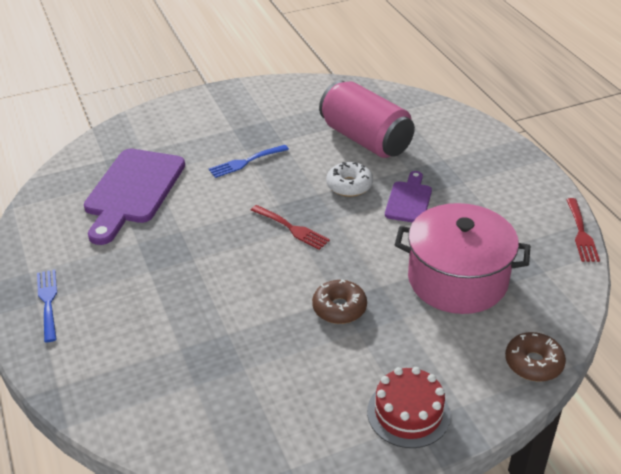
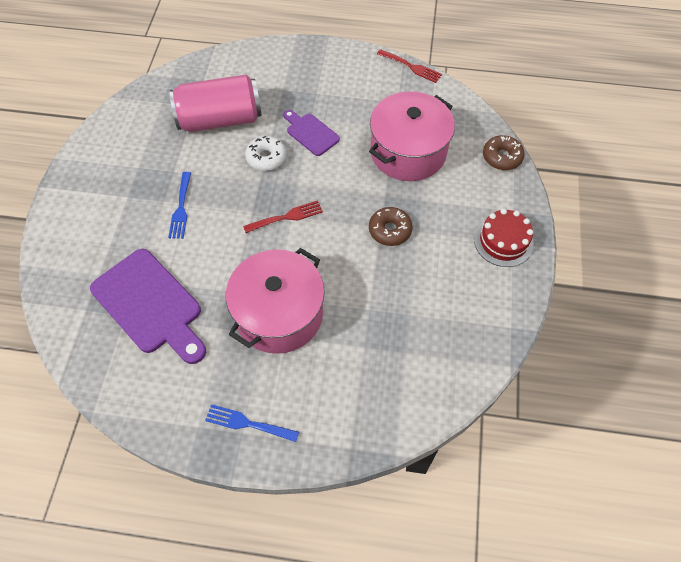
camera: 60 degrees left, 20 degrees up
none -> pink pot [226,248,325,354]

